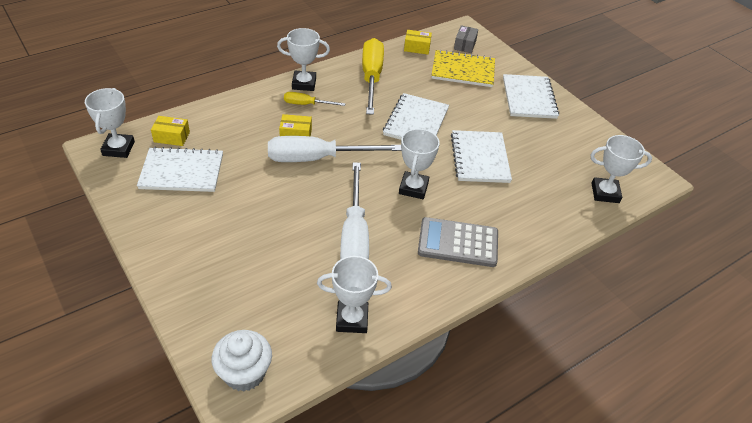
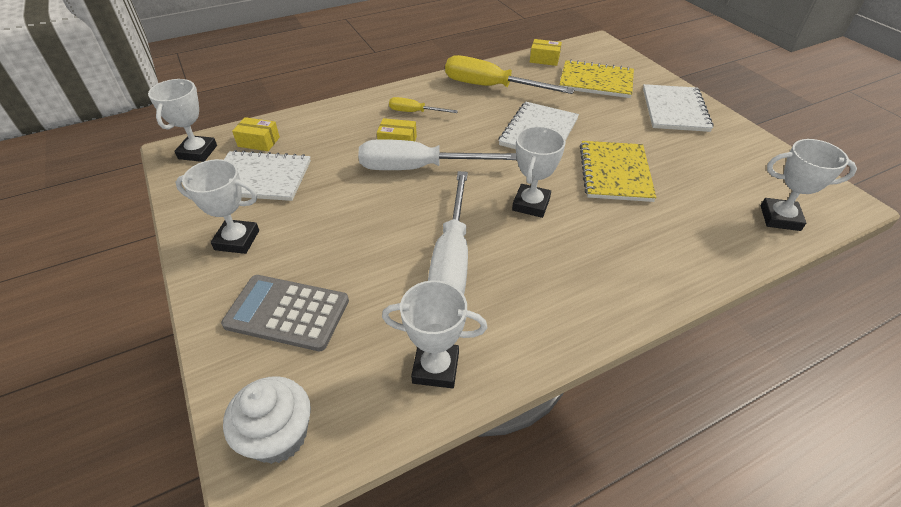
camera: 10 degrees right, 0 degrees up
white trophy [277,28,330,91] -> white trophy moved to [175,159,259,254]
yellow screwdriver [362,38,384,115] -> yellow screwdriver turned 75 degrees counterclockwise [445,55,575,94]
grey calculator [418,217,498,267] -> grey calculator moved to [221,275,349,351]
white notebook [451,130,512,183] -> yellow notebook [580,141,656,202]
grey box [454,25,478,53] -> none

